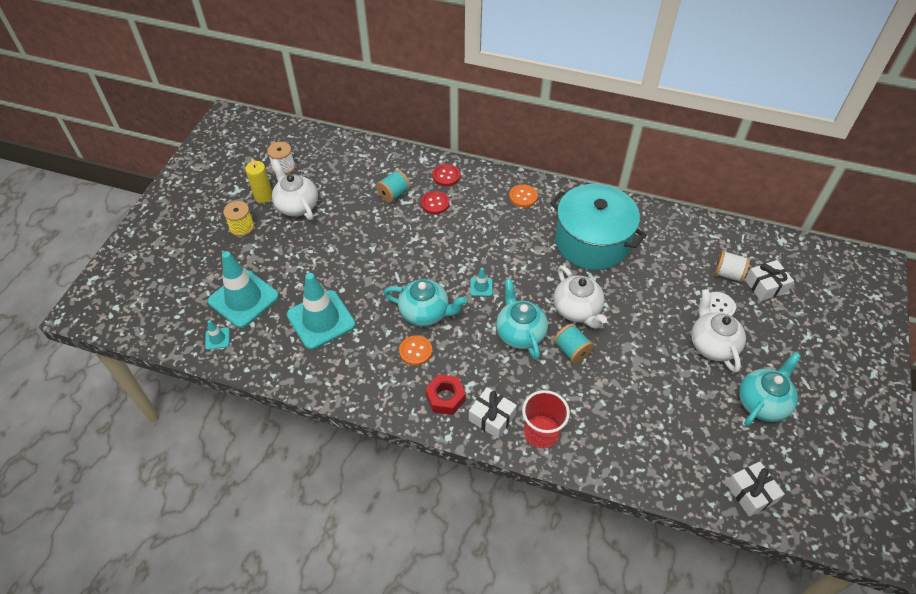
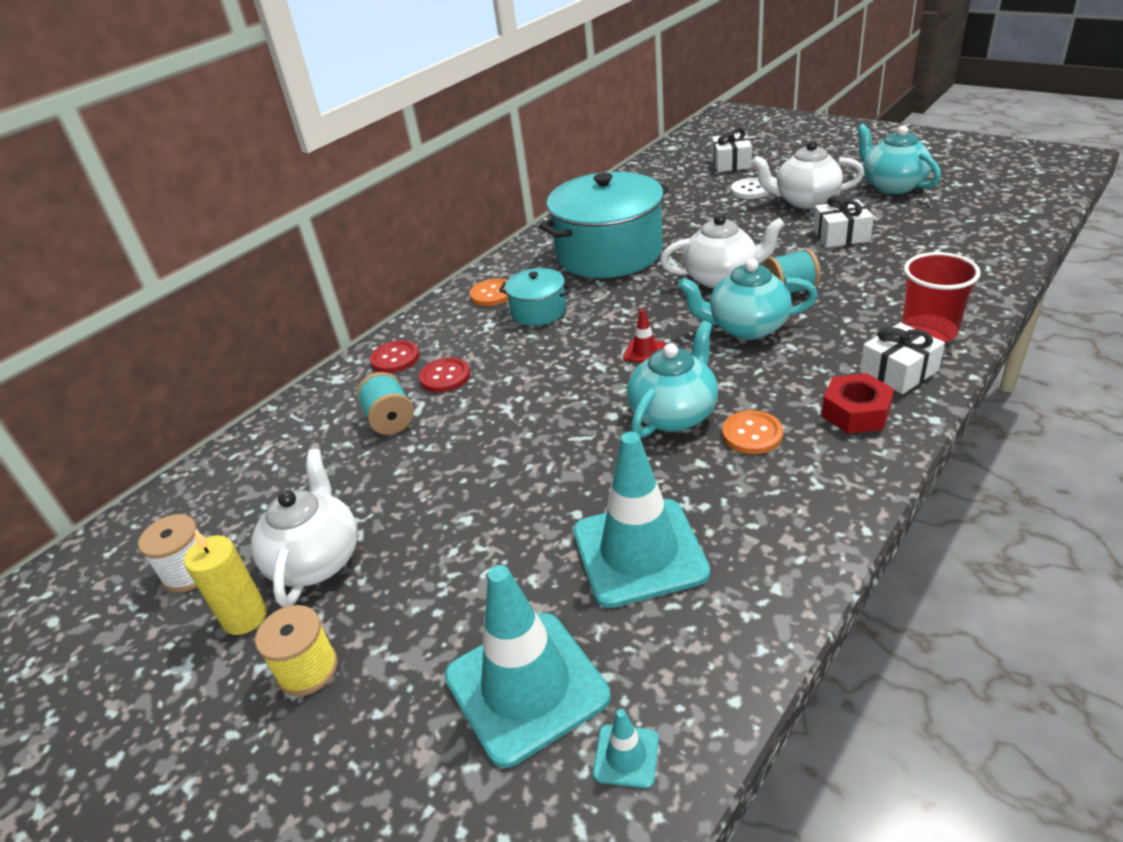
camera: 65 degrees left, 15 degrees down
white teapot [272,159,318,220] -> white teapot turned 105 degrees clockwise [251,449,358,608]
turquoise traffic cone [470,268,493,296] -> red traffic cone [623,309,666,363]
white spool [714,250,750,283] -> none
white gift [726,461,785,517] -> white gift moved to [813,196,874,248]
none -> turquoise pot [499,268,572,326]

